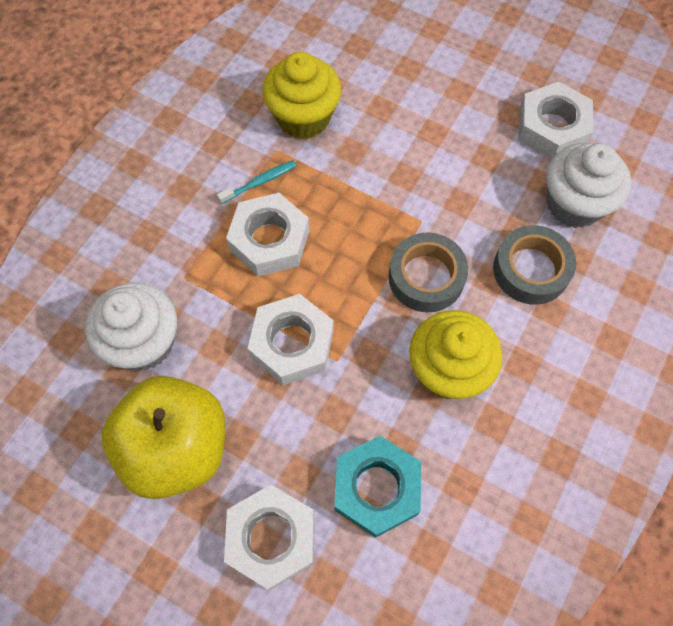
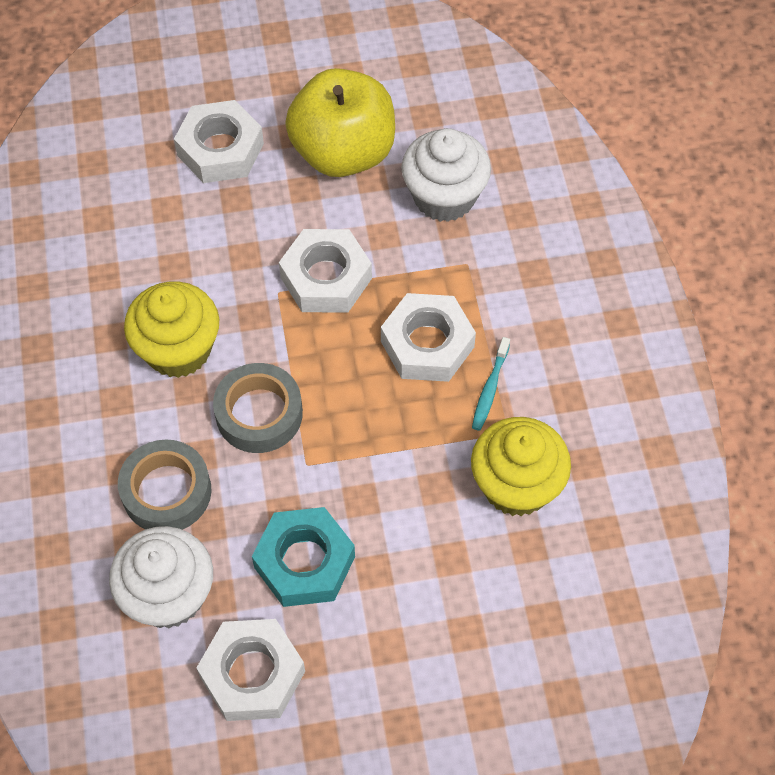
camera: 140 degrees right, 5 degrees down
turquoise nut [335,436,421,538] -> turquoise nut moved to [252,507,355,607]

